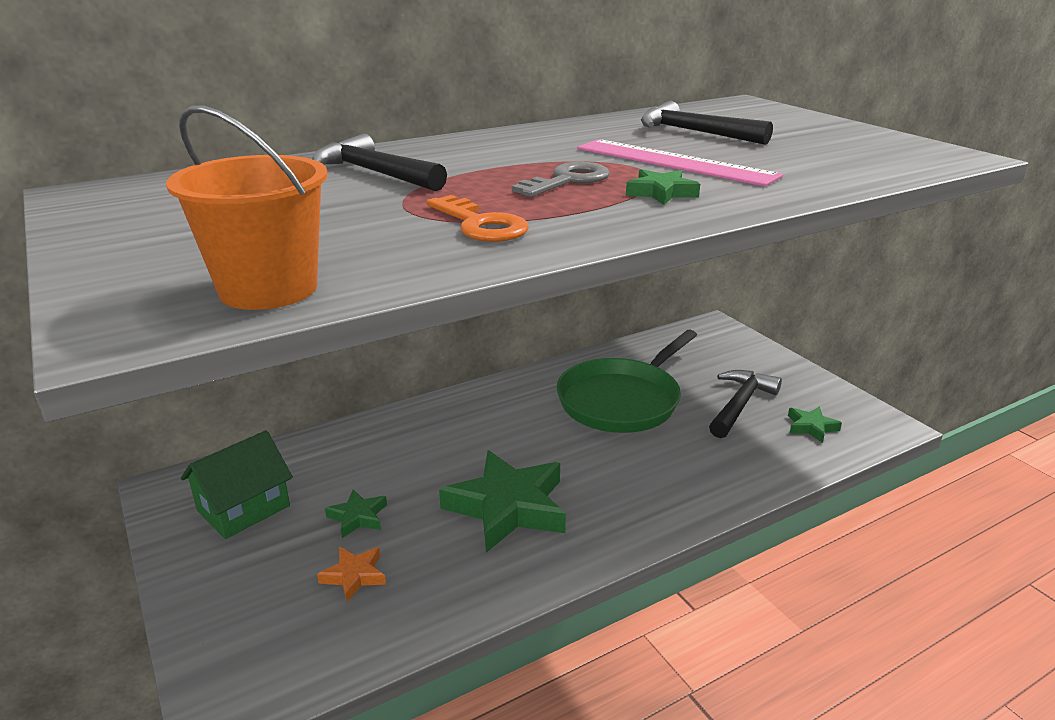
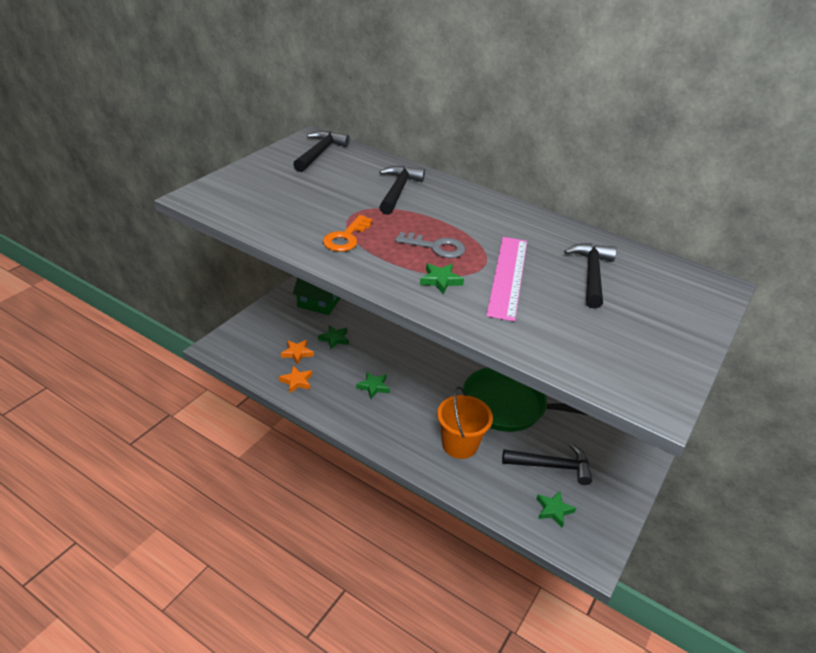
camera: 60 degrees right, 10 degrees up
orange bucket [166,105,328,310] -> orange bucket moved to [437,386,493,459]
green star [439,450,566,553] -> green star [356,371,390,399], size x0.47
none -> orange star [279,366,312,394]
none -> black hammer [293,131,350,172]

